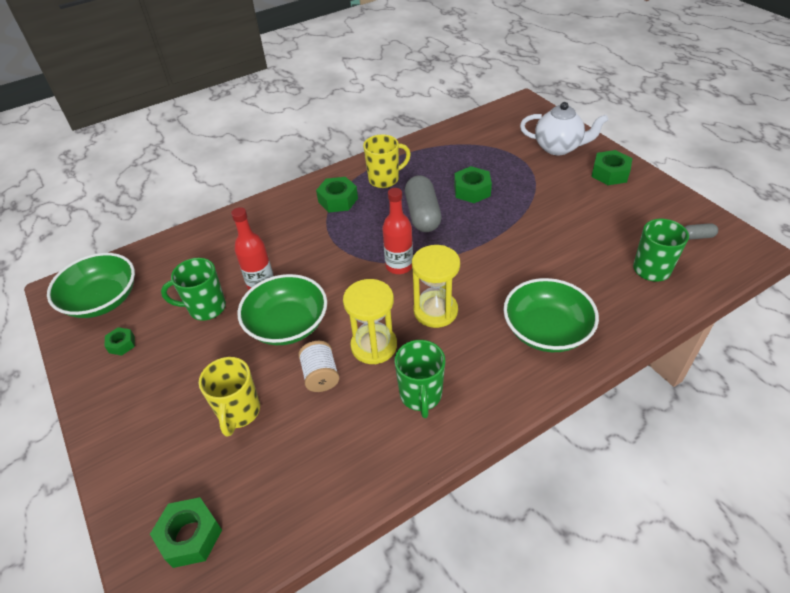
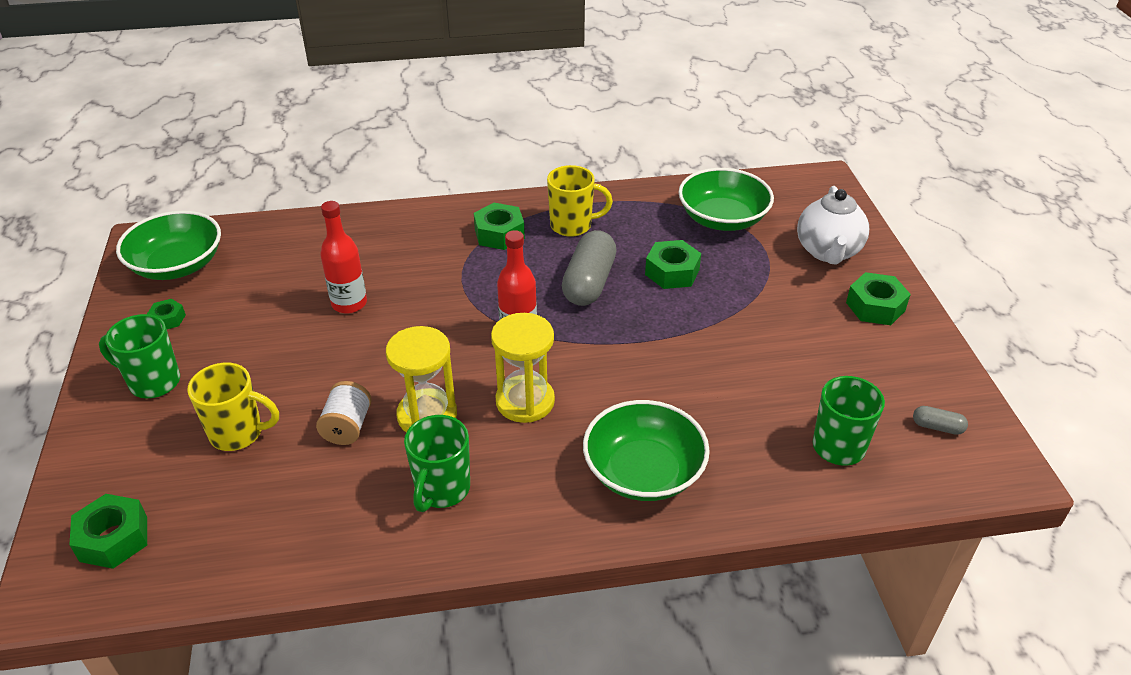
camera: 20 degrees right, 5 degrees down
green mug [161,258,226,321] -> green mug moved to [99,314,180,398]
yellow mug [199,357,260,437] -> yellow mug turned 105 degrees counterclockwise [187,363,279,451]
green bowl [237,274,327,345] -> green bowl moved to [679,168,774,231]
white teapot [520,102,608,155] -> white teapot turned 60 degrees clockwise [797,186,869,265]

